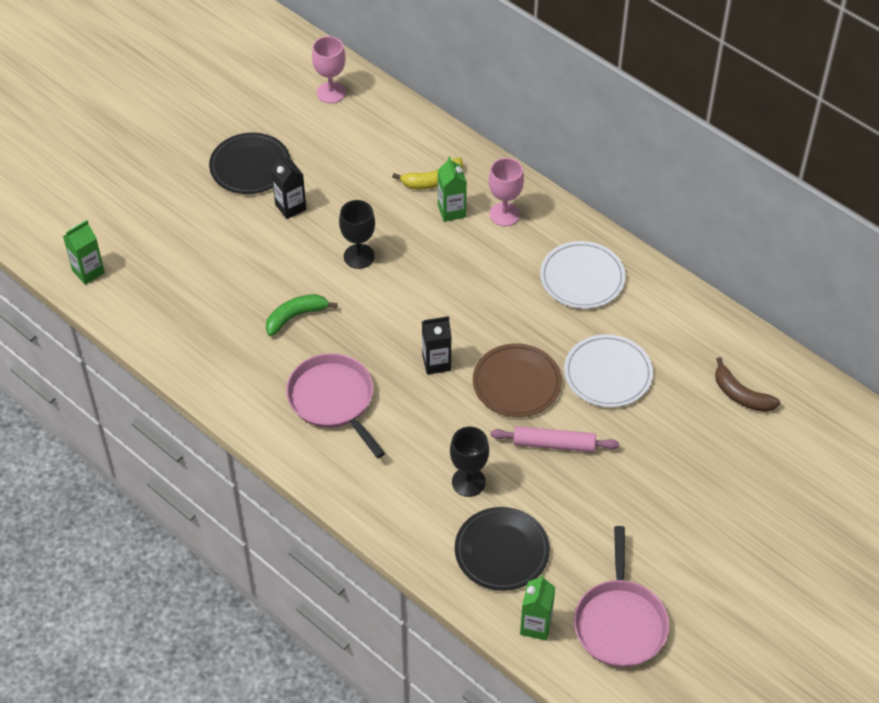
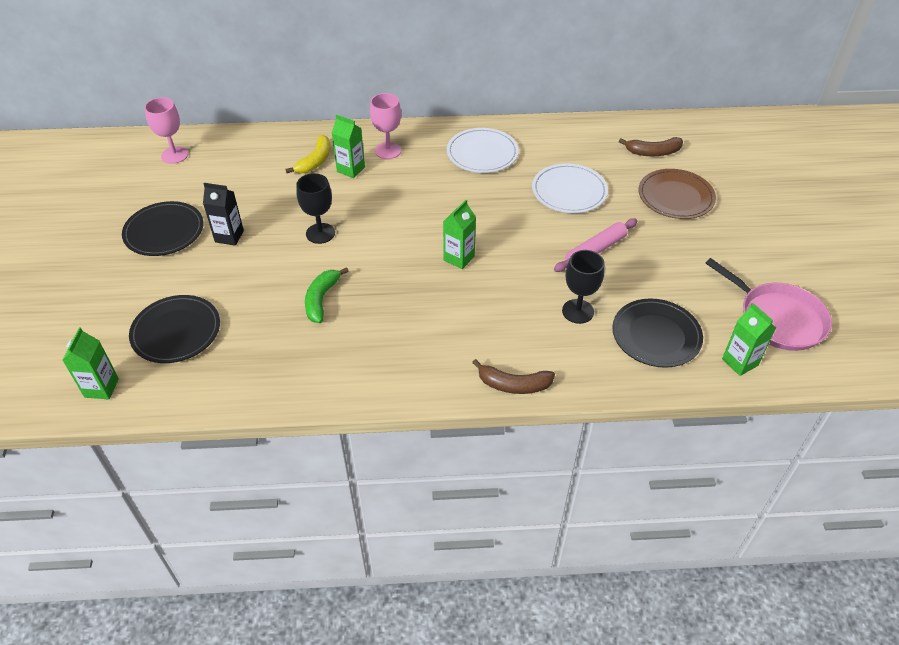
camera: 45 degrees left, 5 degrees down
pink pan [286,353,385,458] -> none
black carton [422,316,452,375] -> green carton [443,200,476,269]
brown plate [473,343,562,417] -> brown plate moved to [639,169,716,219]
none -> black plate [129,295,220,363]
none -> brown banana [472,359,555,394]

